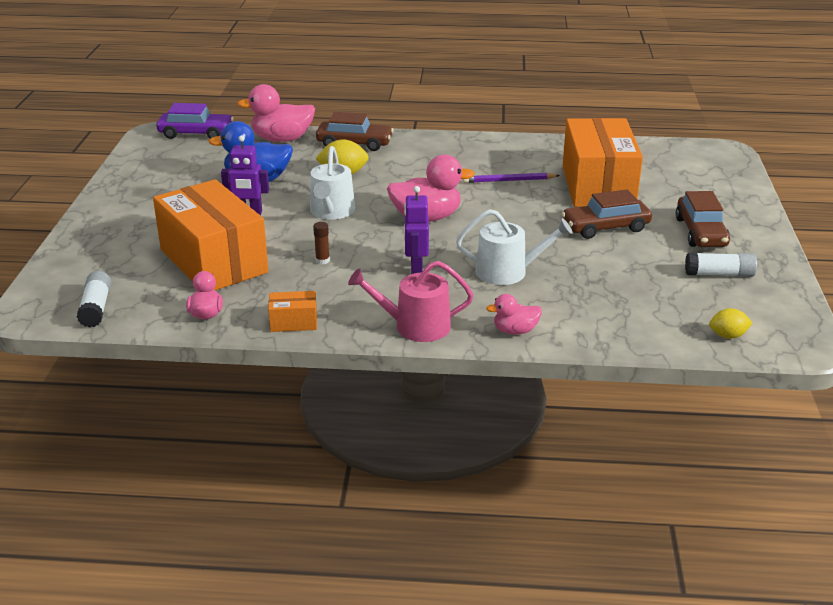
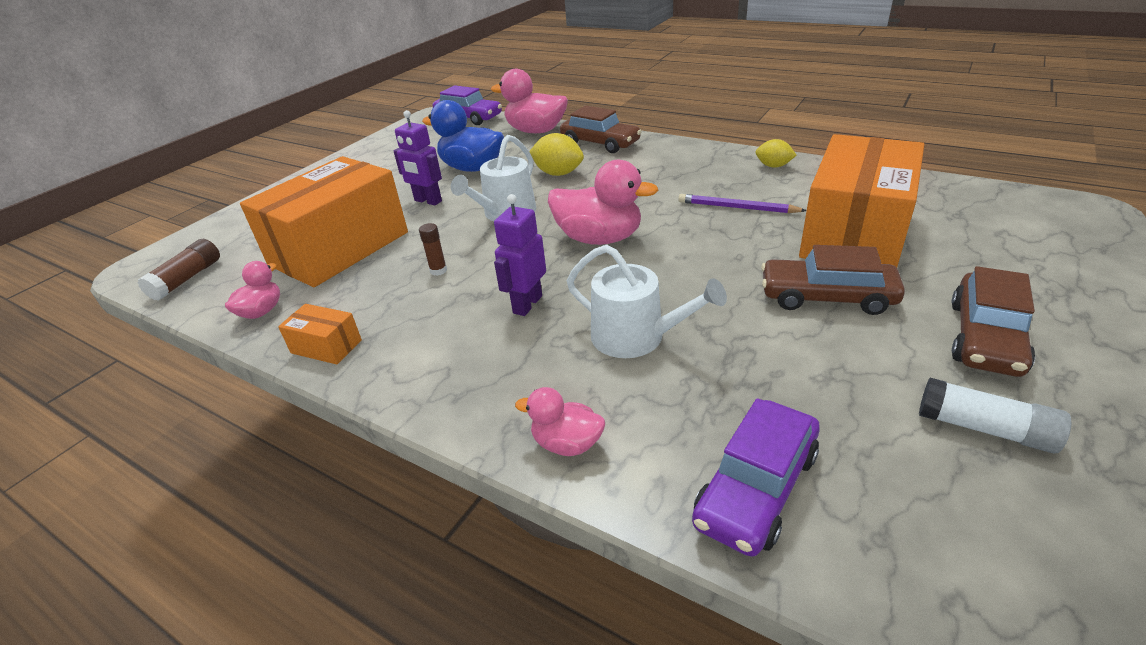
camera: 30 degrees right, 5 degrees up
white glue stick [77,271,111,328] -> brown glue stick [137,239,220,301]
orange box [153,179,268,290] -> orange box turned 45 degrees clockwise [240,156,408,287]
pink watering can [348,261,474,342] -> none
yellow lemon [709,308,753,339] -> yellow lemon moved to [756,139,797,168]
none -> purple car [692,398,820,557]

